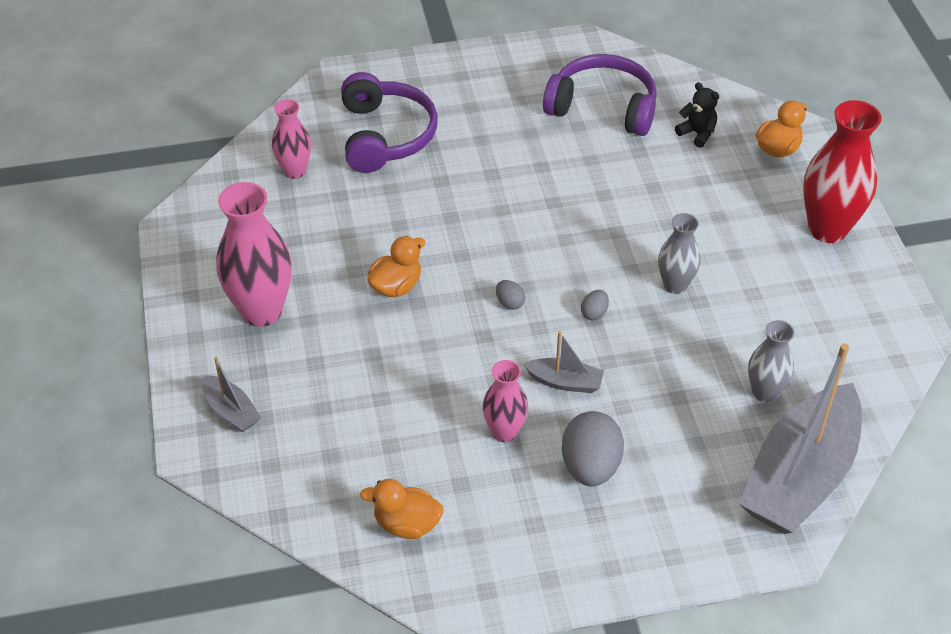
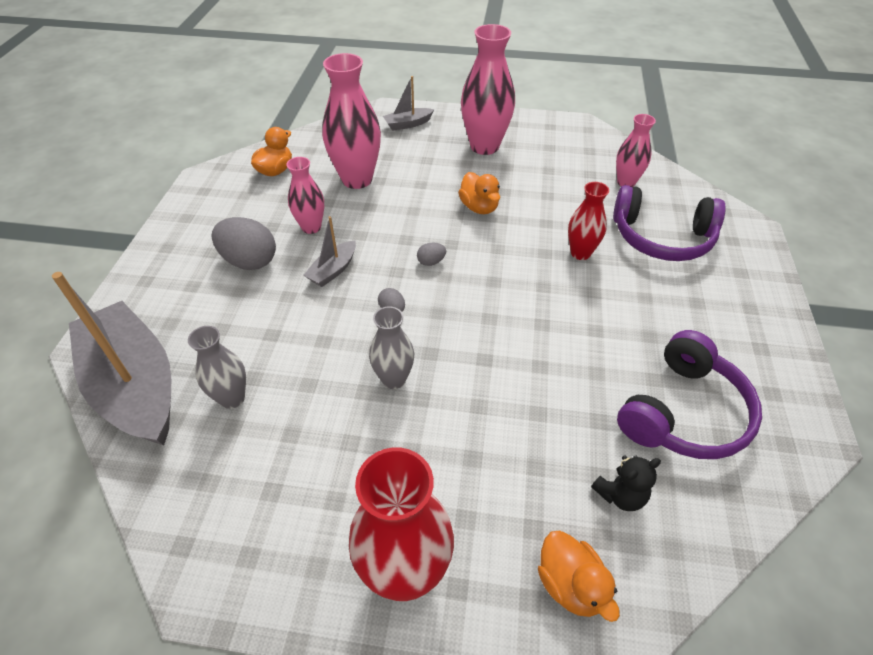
camera: 110 degrees right, 0 degrees up
none -> pink vase [322,53,381,189]
none -> red vase [568,182,609,260]

